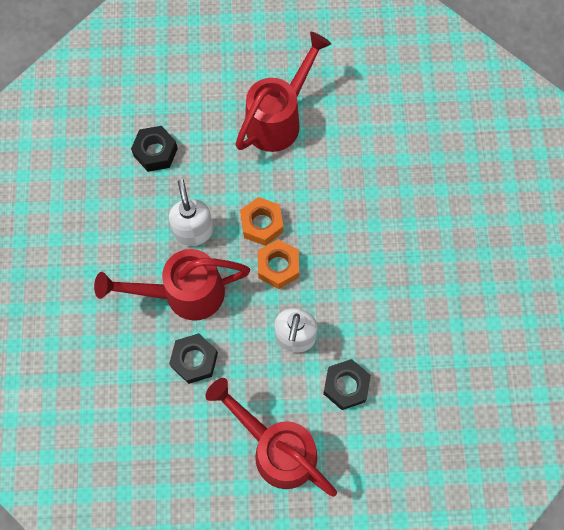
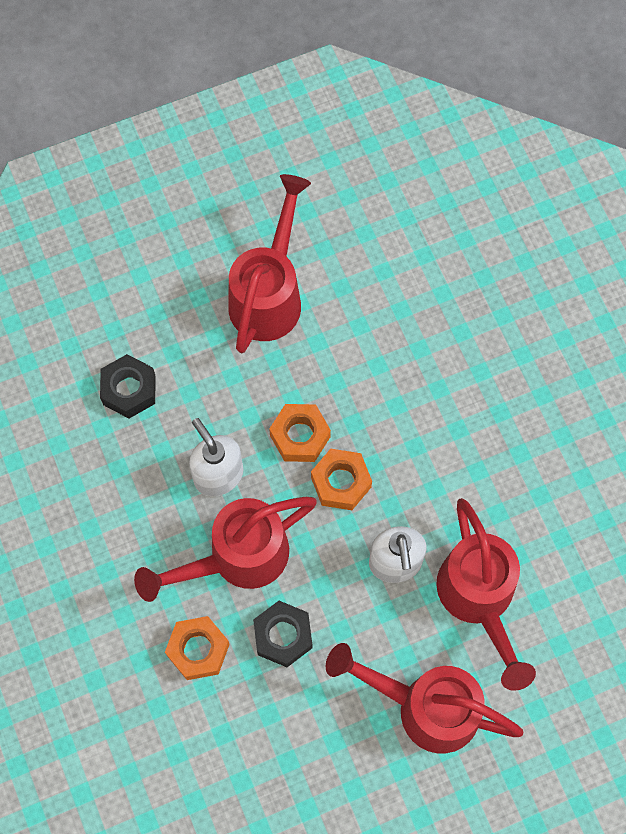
camera: 20 degrees left, 0 degrees up
black nut [323,359,371,410] -> red watering can [436,498,536,691]
none -> orange nut [165,616,230,680]

